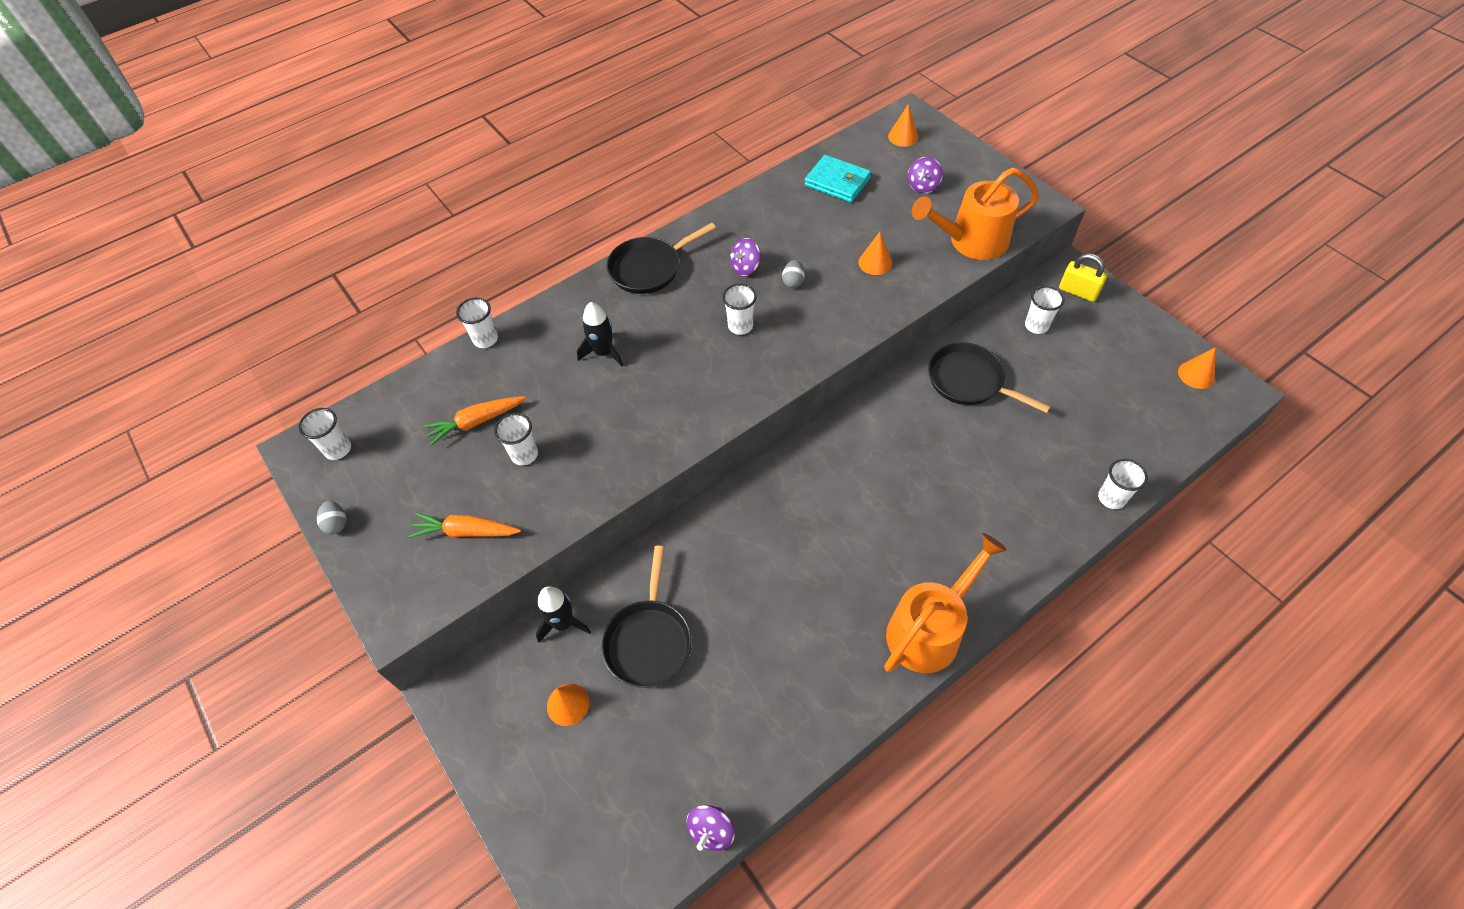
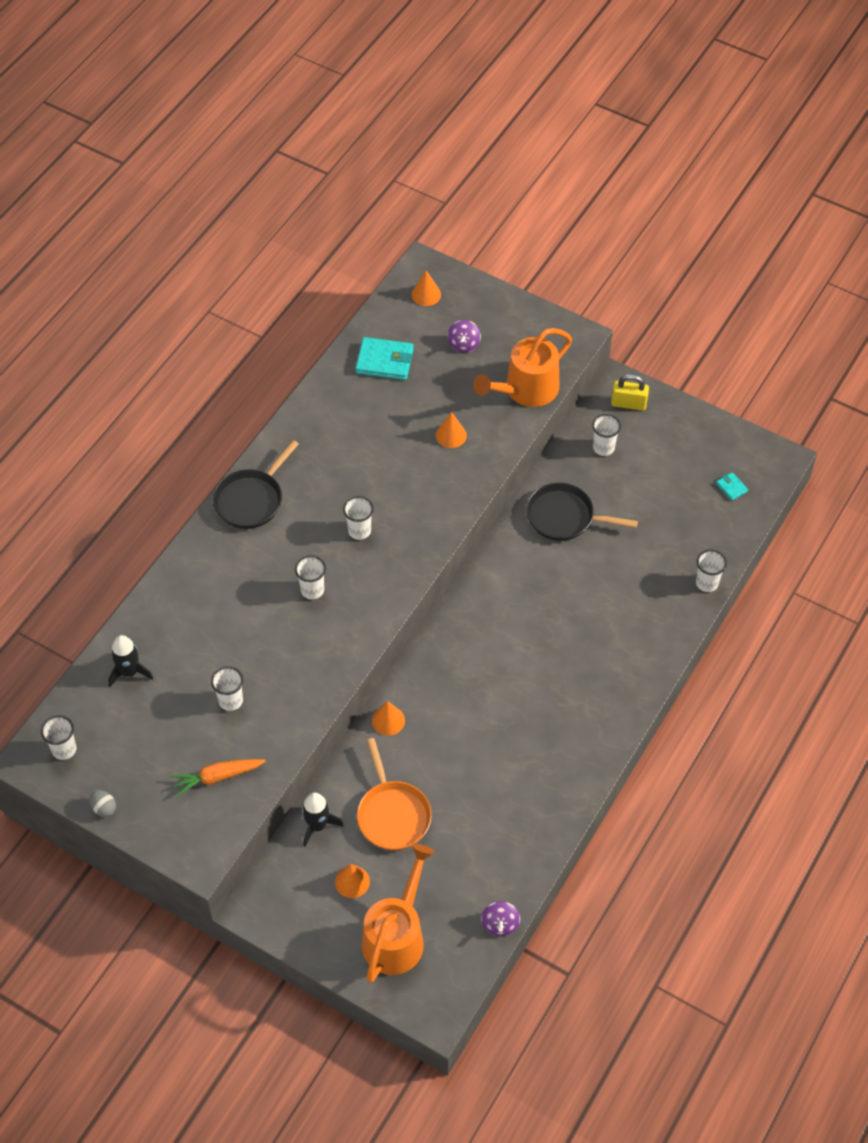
camera: 25 degrees left, 0 degrees up
orange carrot [423,396,525,446] -> none
white cup [456,298,498,348] -> white cup moved to [295,555,326,599]
black rocket [577,302,623,366] -> black rocket moved to [108,635,153,687]
black pan [602,546,692,688] -> orange pan [357,738,432,850]
purple spinning top [730,238,761,276] -> none
grey egg [782,260,805,288] -> none
orange watering can [884,533,1007,673] -> orange watering can moved to [362,844,435,983]
orange cone [1178,347,1216,389] -> orange cone moved to [372,701,405,736]
none -> turquoise wallet [716,472,748,501]

